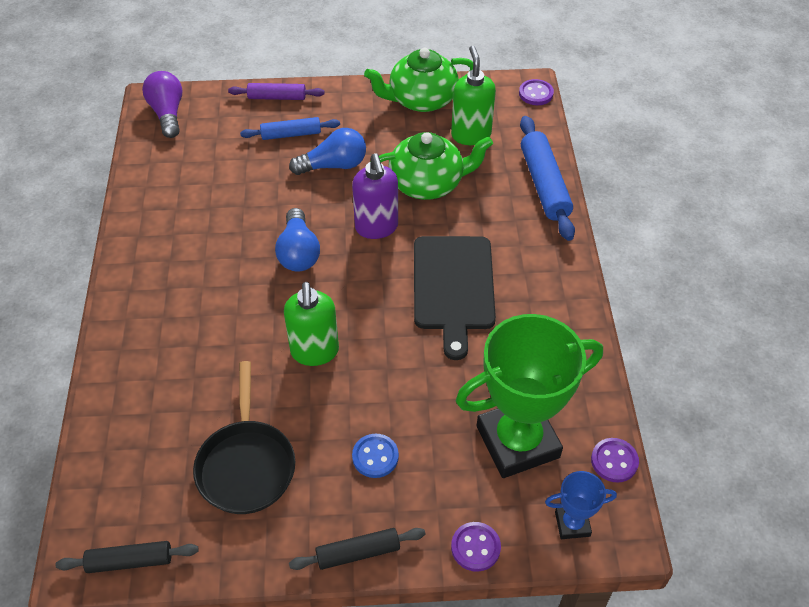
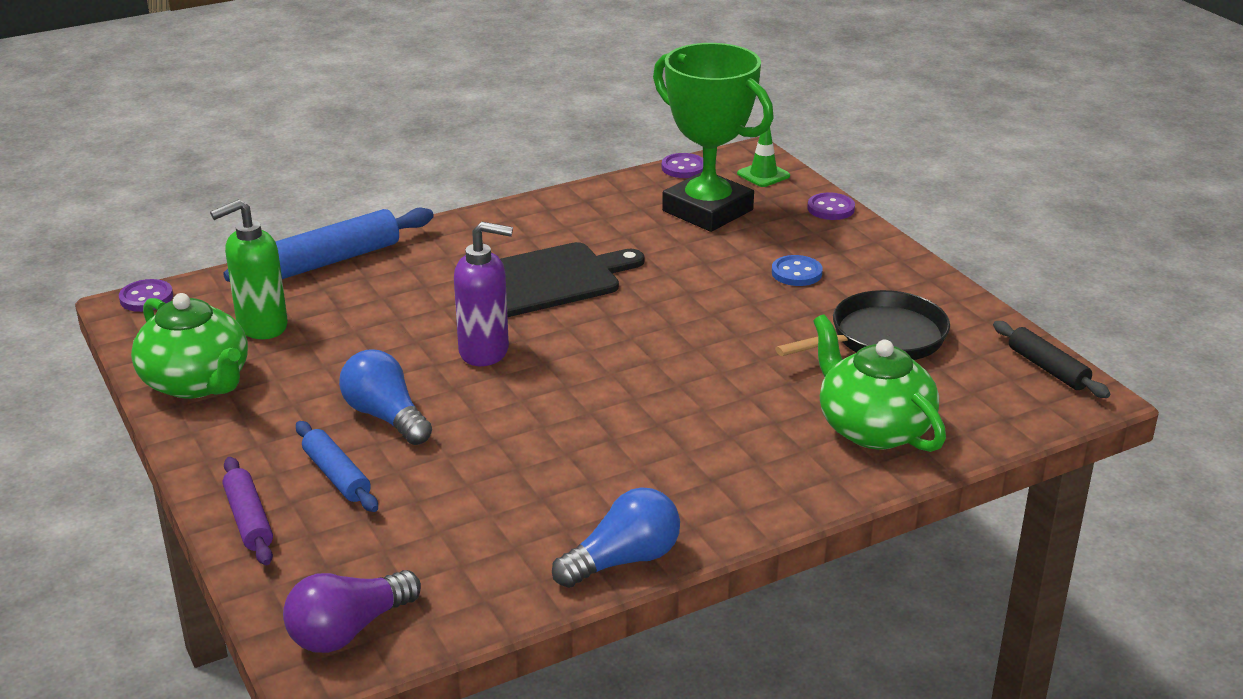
camera: 115 degrees left, 20 degrees down
blue light bulb [275,208,320,272] -> blue light bulb moved to [552,487,680,588]
green soap dispenser [284,282,339,366] -> none
black rolling pin [289,528,426,570] -> none
purple soap dispenser [352,153,398,239] -> purple soap dispenser turned 45 degrees clockwise [454,222,513,366]
green teapot [370,132,493,200] -> green teapot moved to [813,314,946,452]
blue trophy [545,471,617,539] -> green traffic cone [737,128,790,187]

